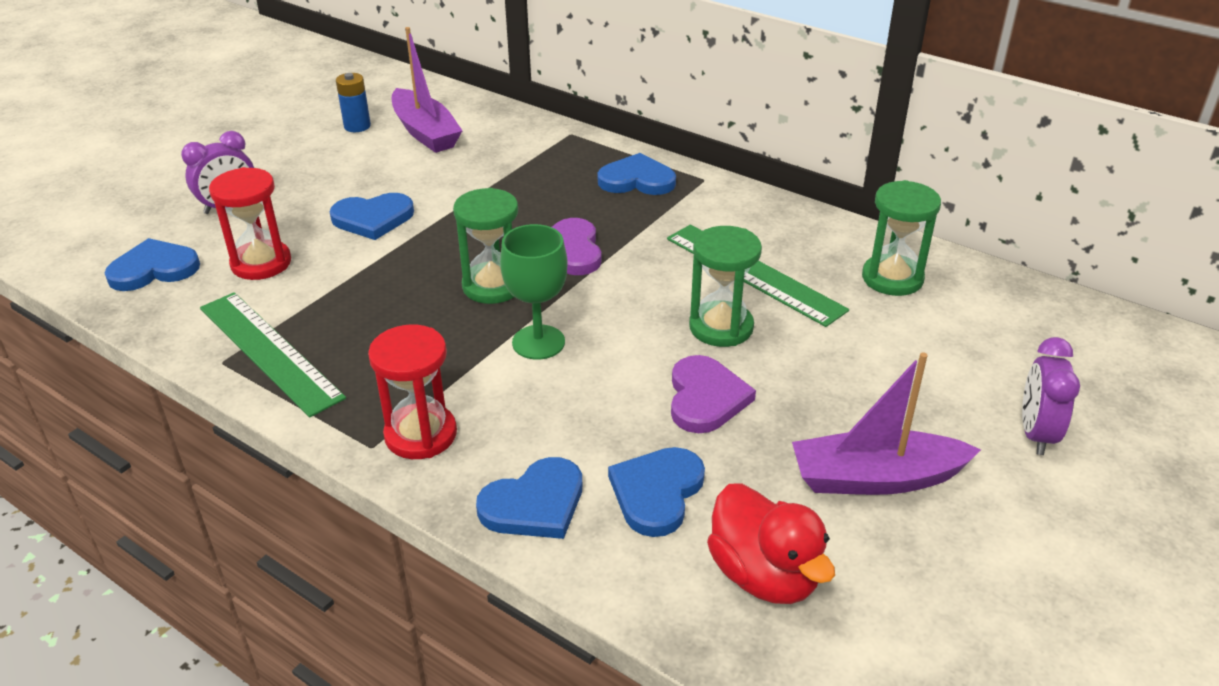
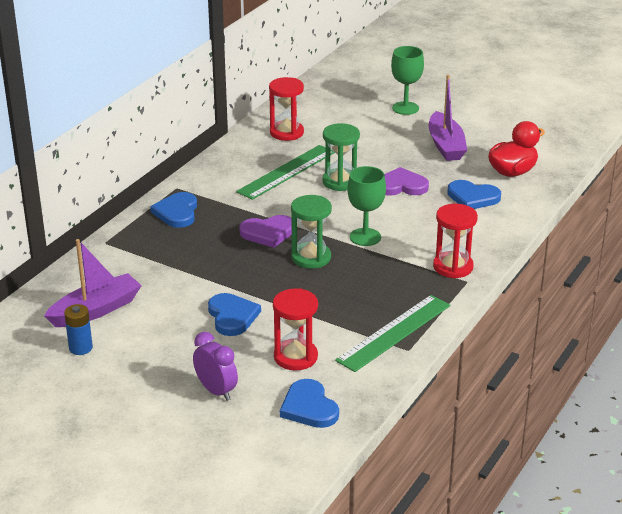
camera: 95 degrees left, 5 degrees down
blue heart [476,457,582,539] -> none
green hourglass [862,180,941,296] -> red hourglass [269,77,304,141]
purple clock [1022,337,1080,455] -> green goblet [391,46,424,115]

